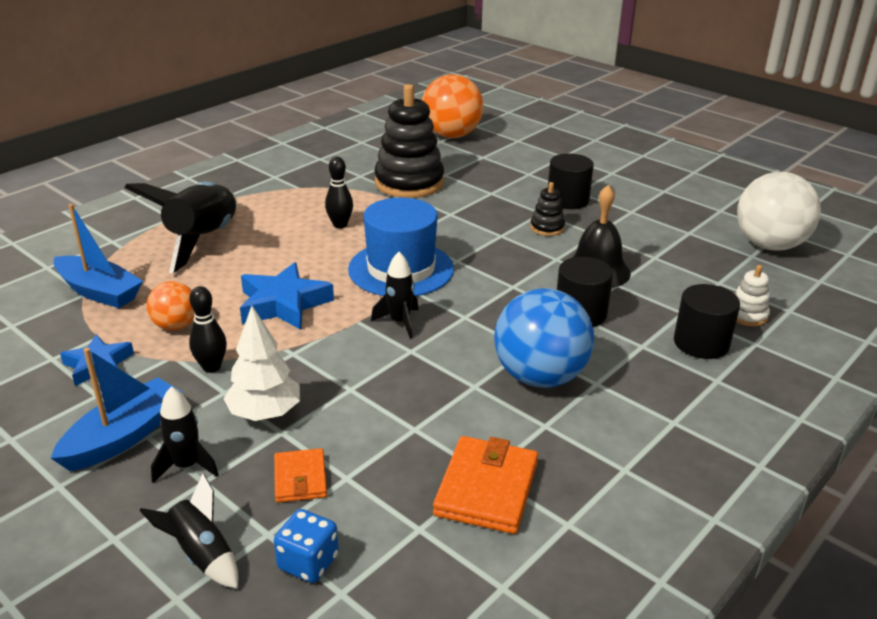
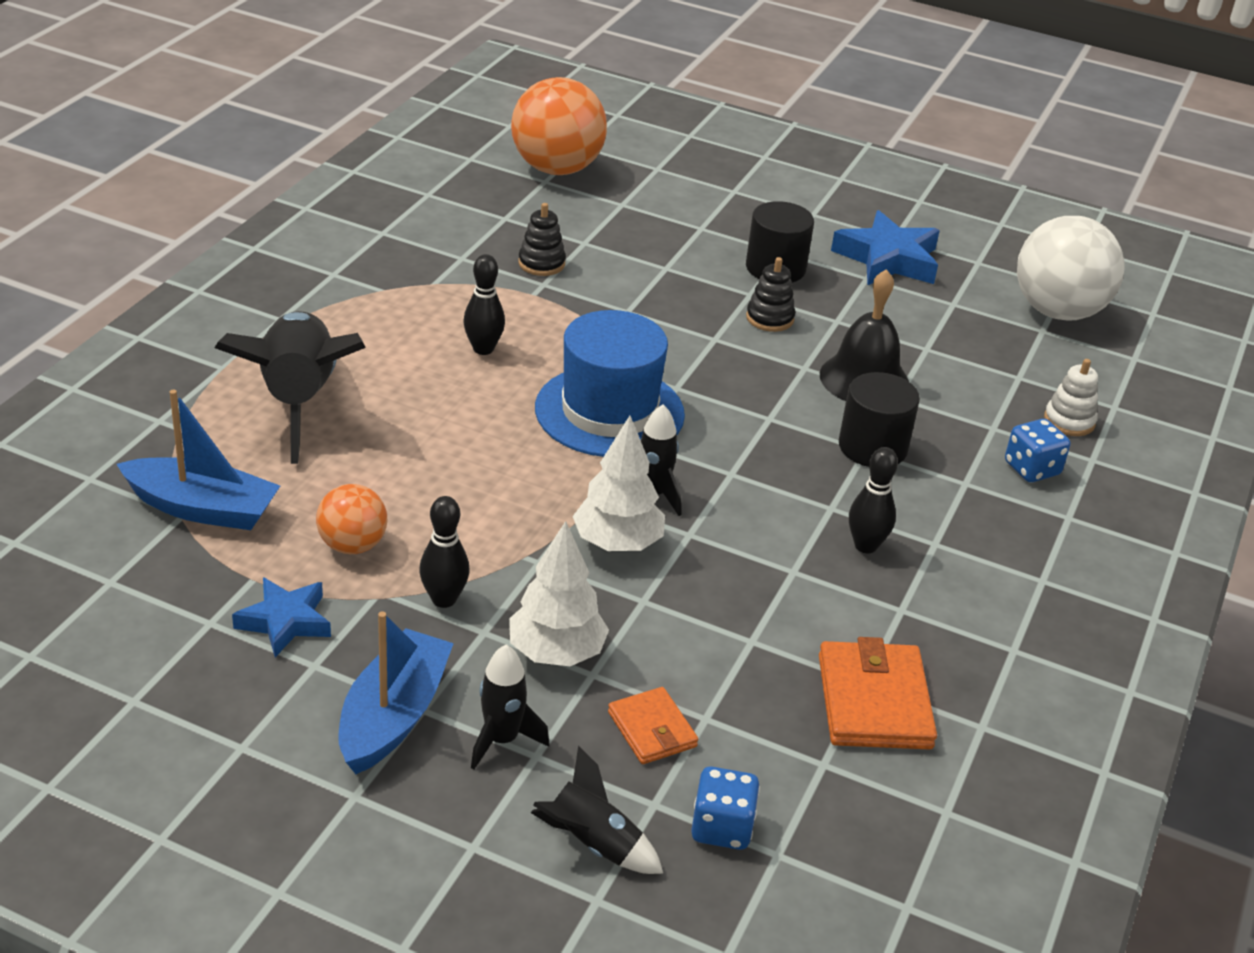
camera: 20 degrees left, 5 degrees up
blue star [240,262,334,330] -> blue star moved to [831,210,940,285]
black stacking toy [374,84,444,198] -> black stacking toy [519,203,566,276], size x0.45
blue ball [494,288,594,388] -> black bowling pin [849,447,898,554]
black cylinder [674,284,740,359] -> blue dice [1005,419,1070,482]
none -> white tree [572,416,665,551]

